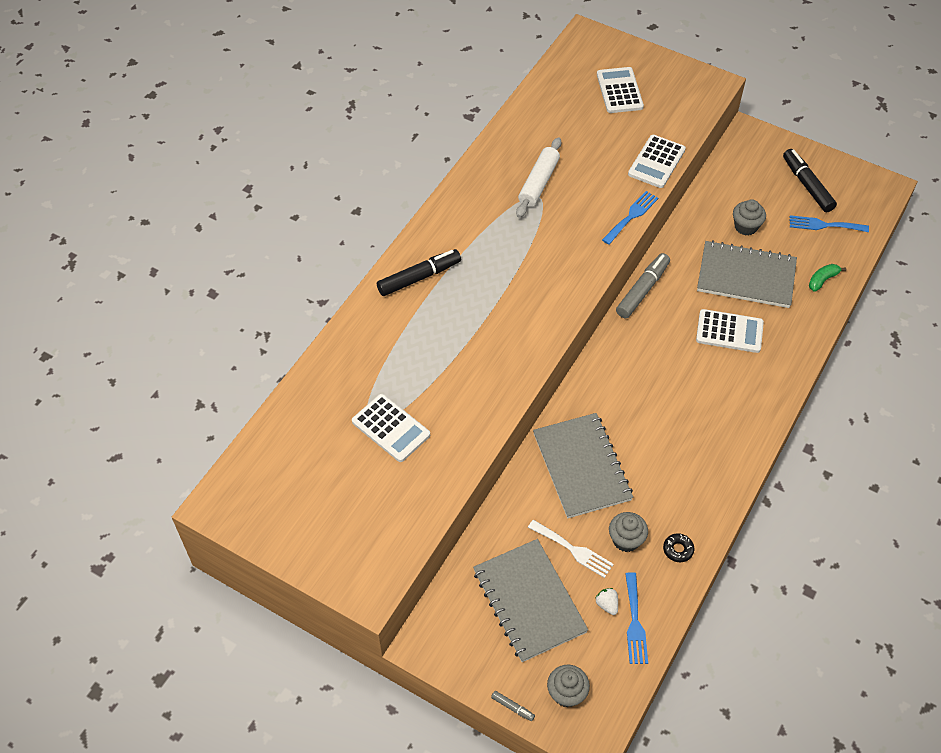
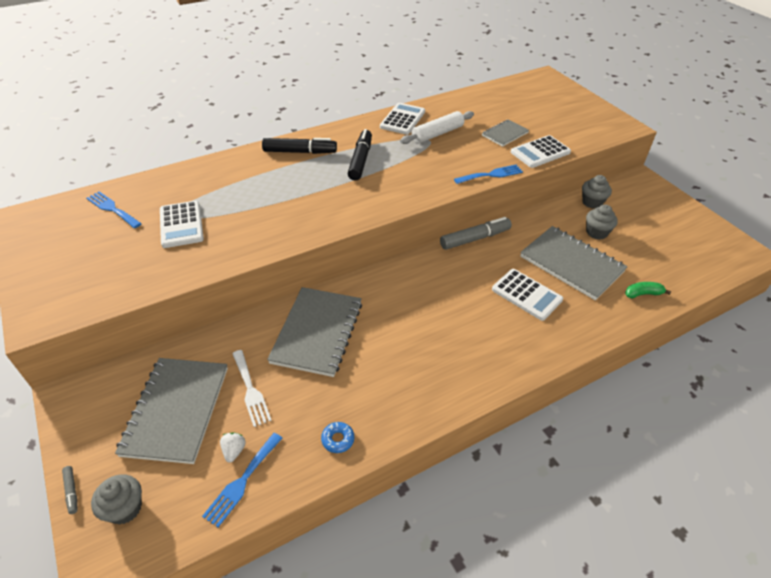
camera: 30 degrees right, 10 degrees down
white calculator [597,67,644,113] -> white calculator moved to [380,103,425,135]
grey cupcake [609,512,648,552] -> grey cupcake moved to [582,175,612,209]
black donut [663,533,694,562] -> blue donut [321,422,354,453]
black marker [783,149,837,212] -> black marker moved to [348,129,372,181]
blue fork [790,215,869,232] -> blue fork moved to [86,191,142,228]
none -> grey notebook [482,120,529,147]

